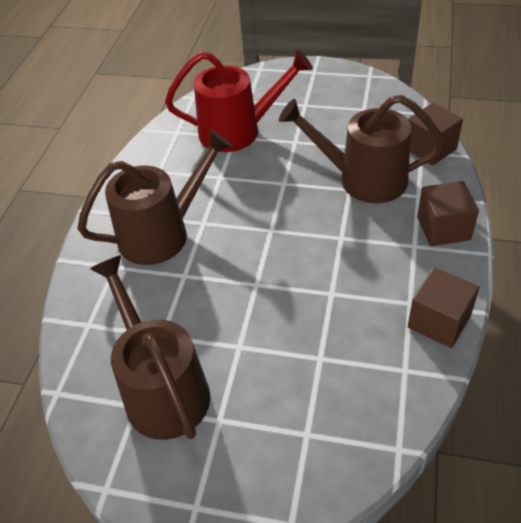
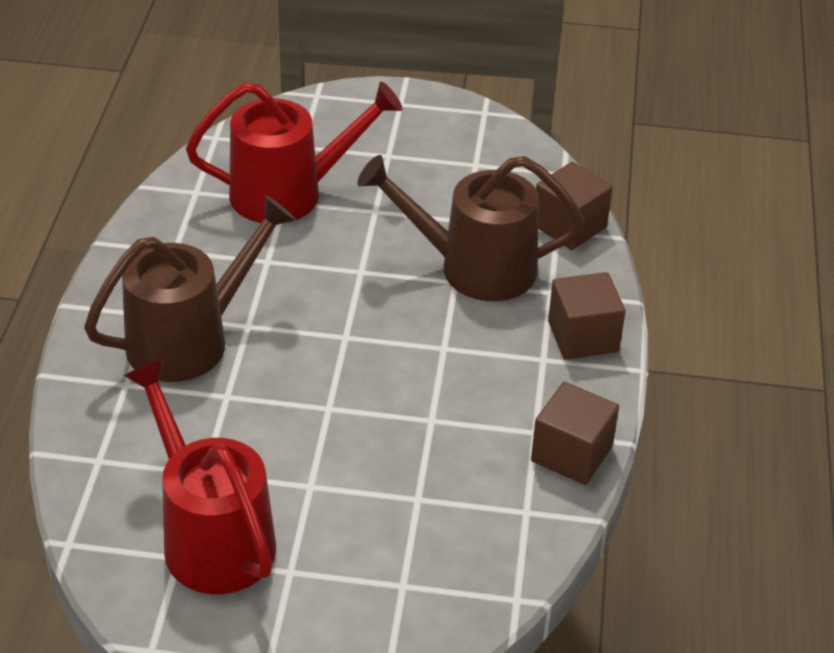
camera: 10 degrees left, 5 degrees down
brown watering can [90,255,210,440] -> red watering can [124,358,276,594]

